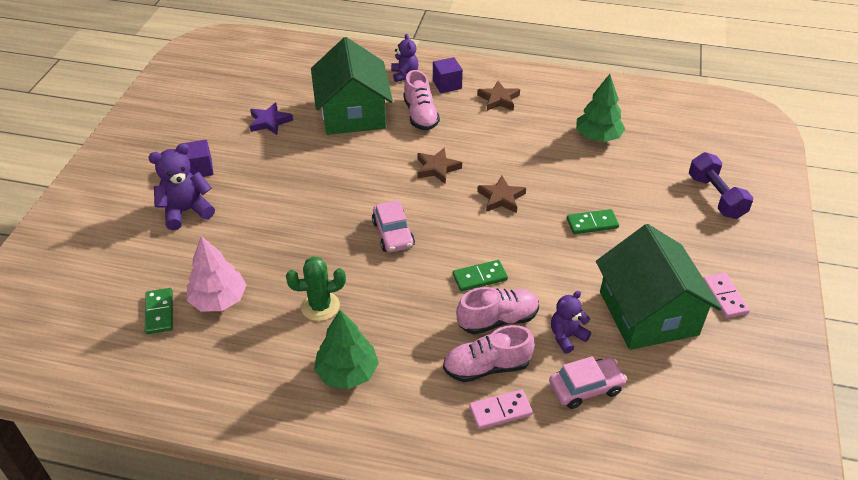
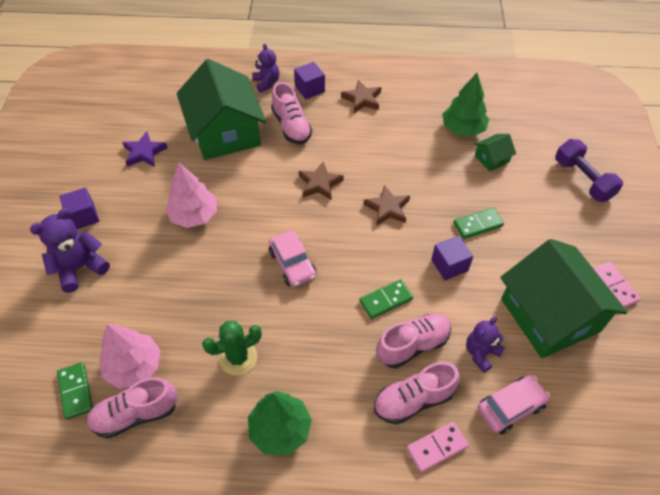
camera: 10 degrees left, 10 degrees up
none -> pink shoe [86,377,178,438]
none -> pink tree [165,162,217,228]
none -> purple cube [431,236,473,280]
none -> green house [474,134,516,172]

